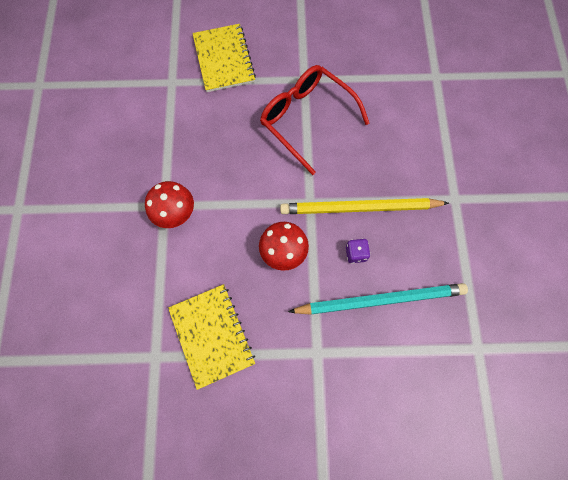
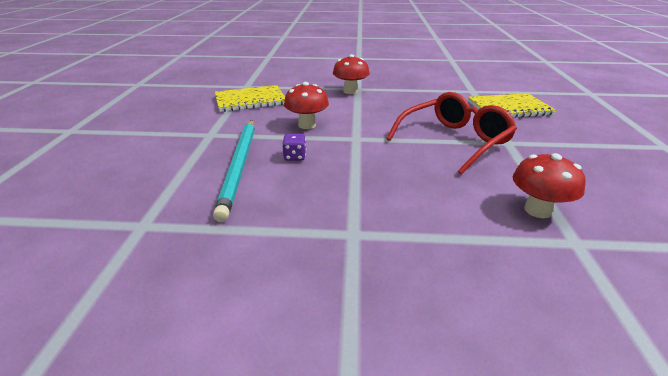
camera: 95 degrees right, 40 degrees down
yellow pencil [280,198,449,214] -> none
none -> red mushroom [513,153,585,218]

